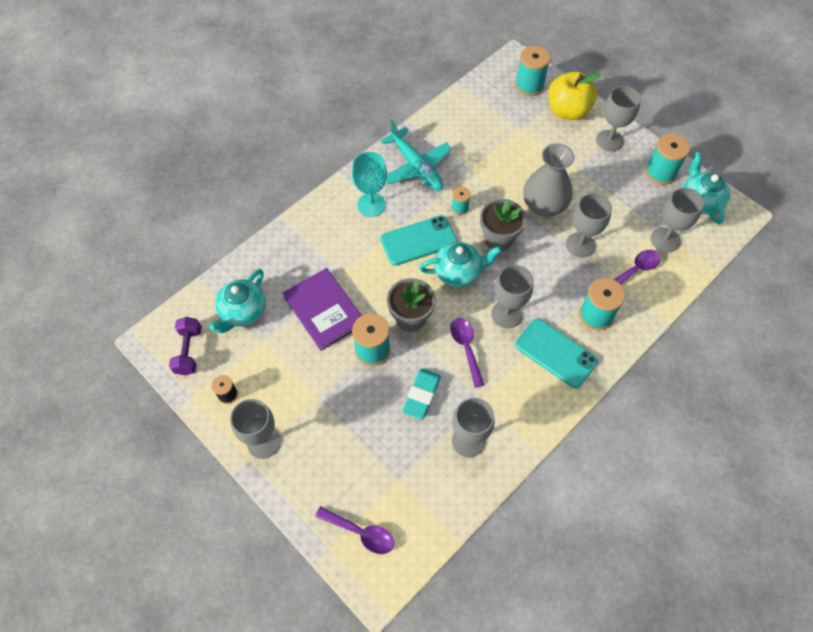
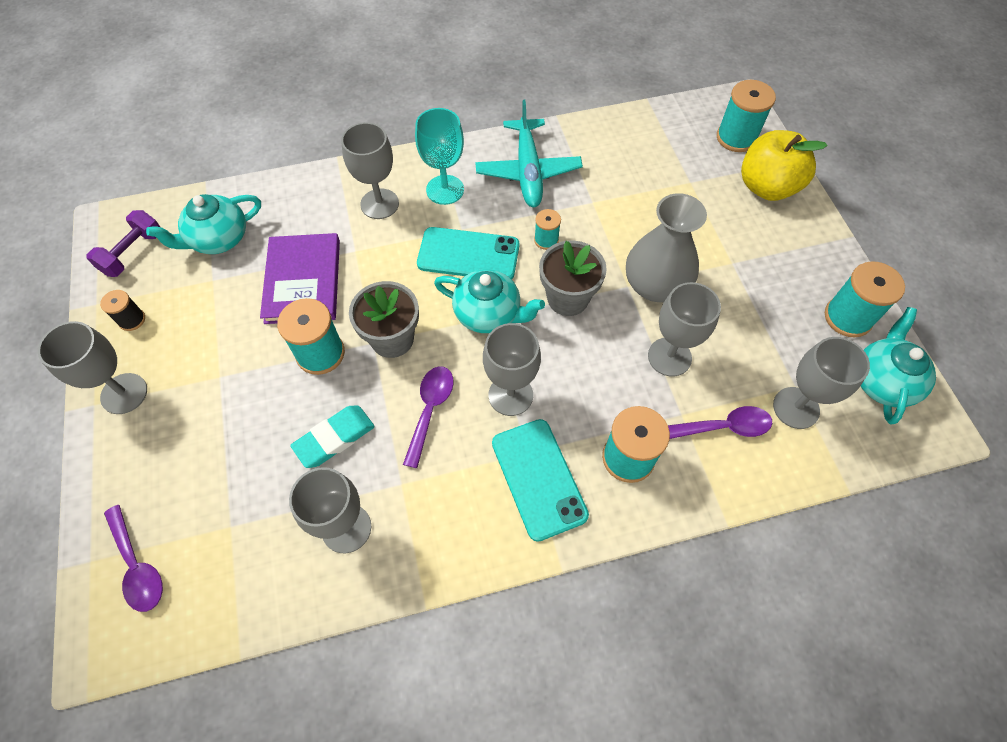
camera: 30 degrees right, 0 degrees up
grey goblet [596,86,641,151] -> grey goblet moved to [341,122,399,219]

